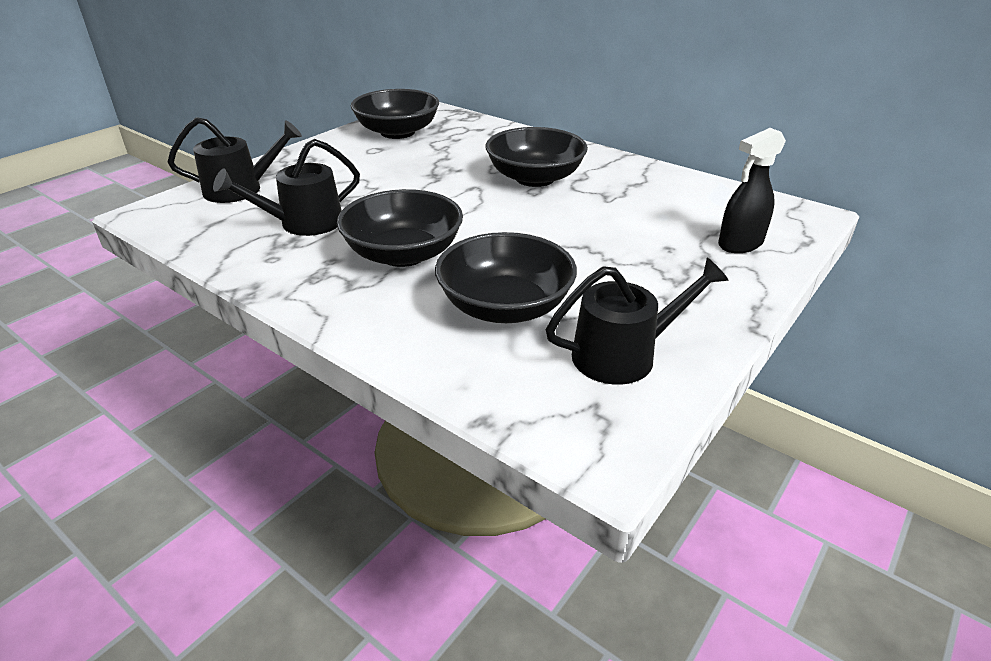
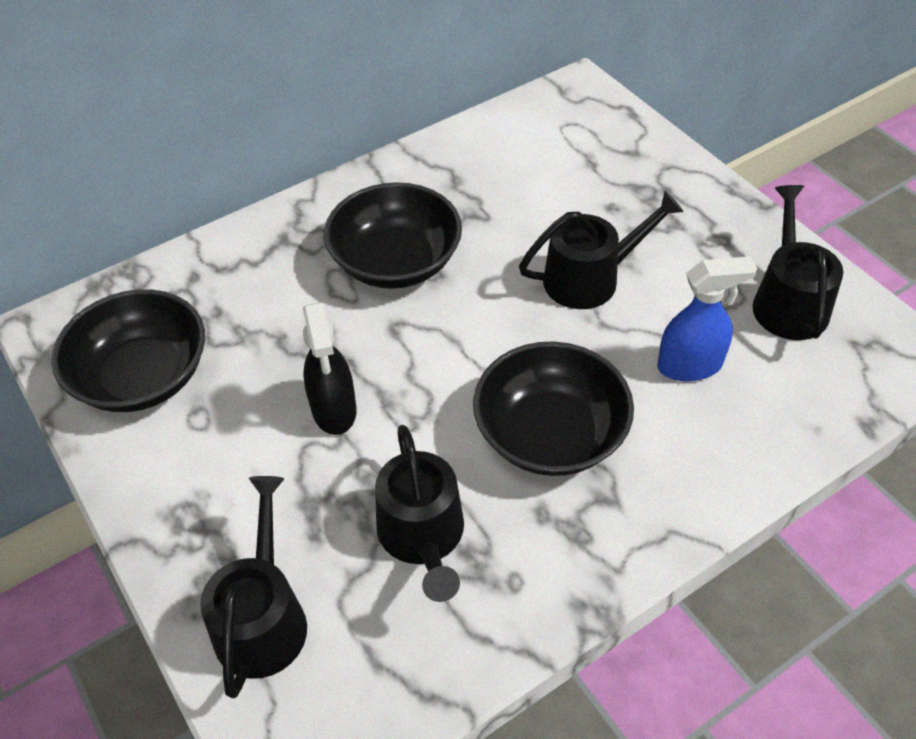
camera: 70 degrees left, 15 degrees up
black bowl [435,232,577,323] -> blue spray bottle [657,256,757,381]
black spray bottle [718,128,786,253] -> black spray bottle moved to [303,302,357,435]
none -> black watering can [519,191,684,309]

